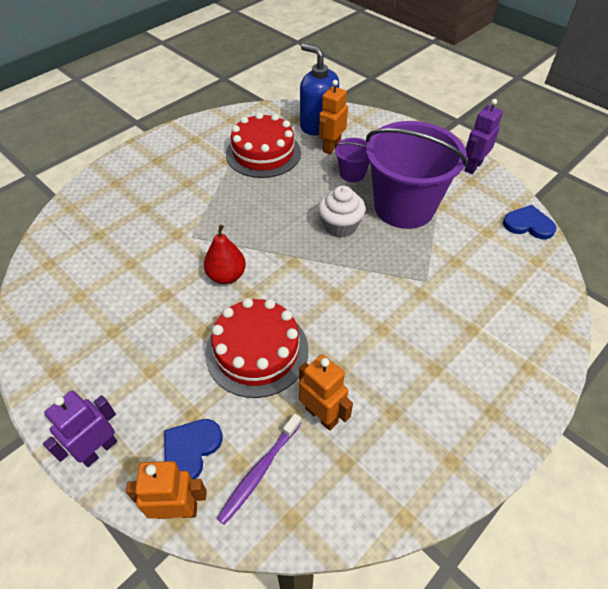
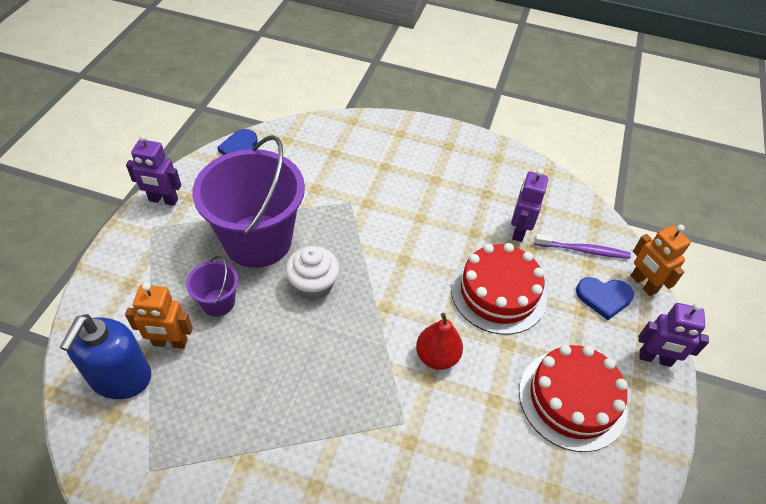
camera: 120 degrees left, 0 degrees up
red cake [226,112,301,178] -> red cake moved to [519,345,628,452]
orange robot [299,354,353,431] -> purple robot [511,169,548,242]

